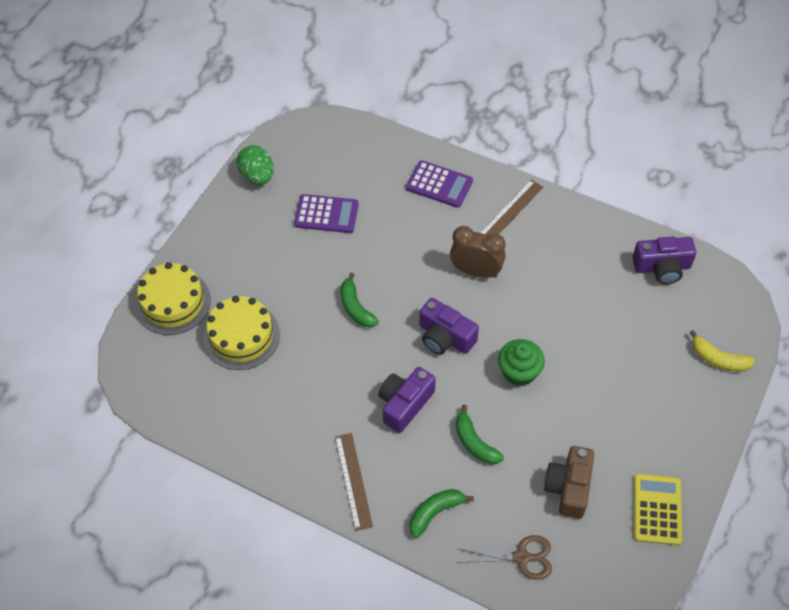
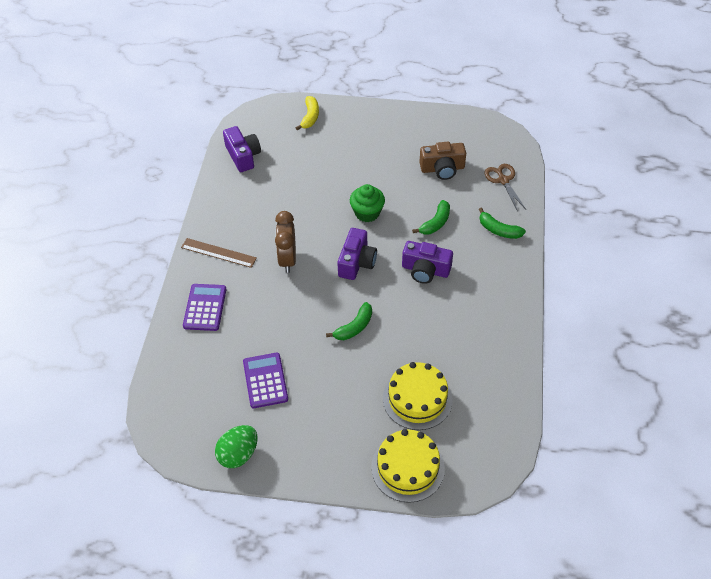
camera: 110 degrees left, 5 degrees down
brown ruler [335,433,373,531] -> none
yellow calculator [634,474,682,546] -> none

